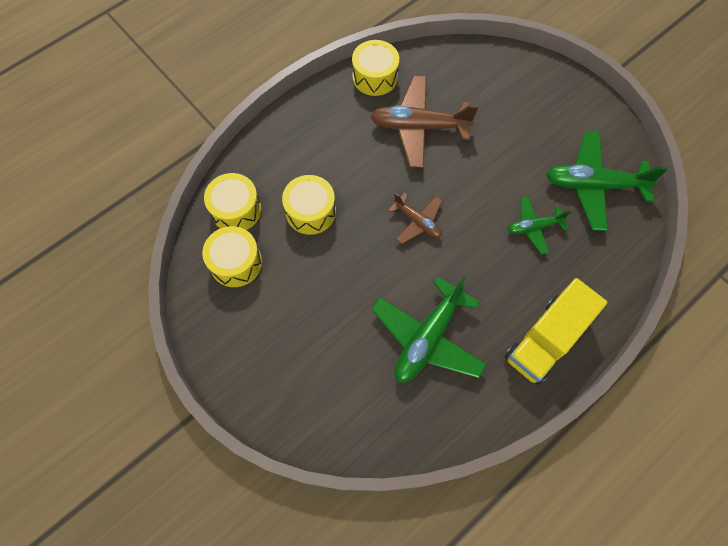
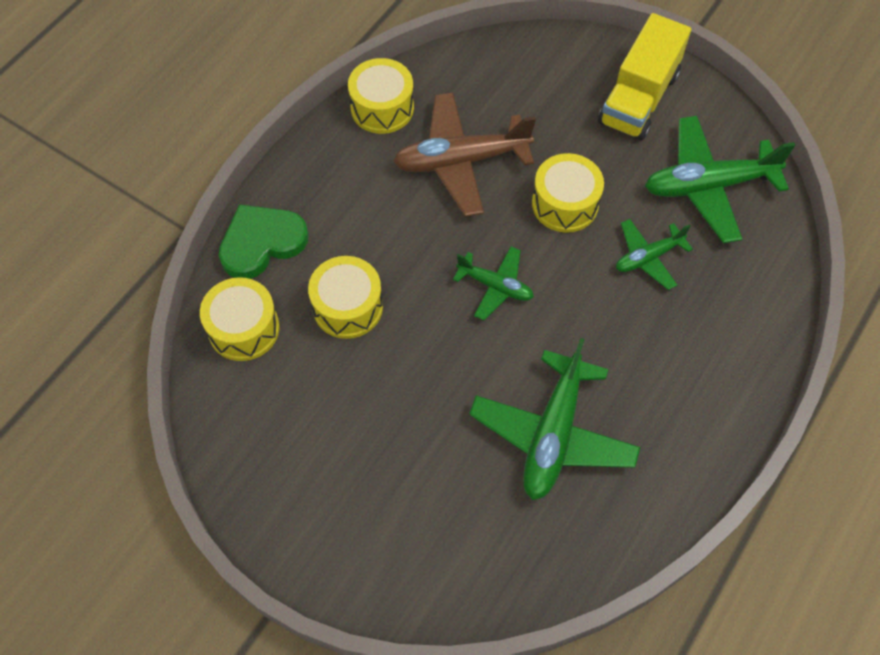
camera: 15 degrees left, 5 degrees down
yellow drum [202,226,262,287] -> yellow drum moved to [532,153,604,233]
brown plane [388,193,442,244] -> green plane [453,246,534,320]
yellow truck [505,278,608,385] -> yellow truck moved to [598,13,691,140]
none -> green heart [219,204,309,279]

